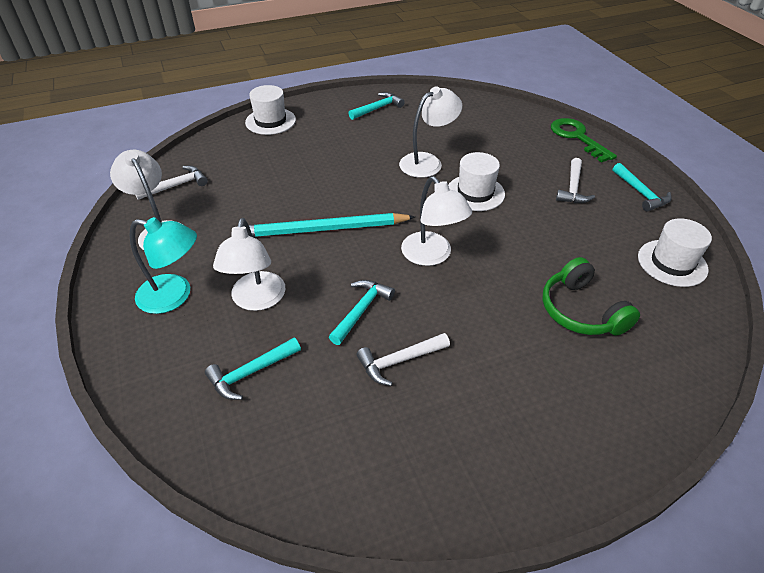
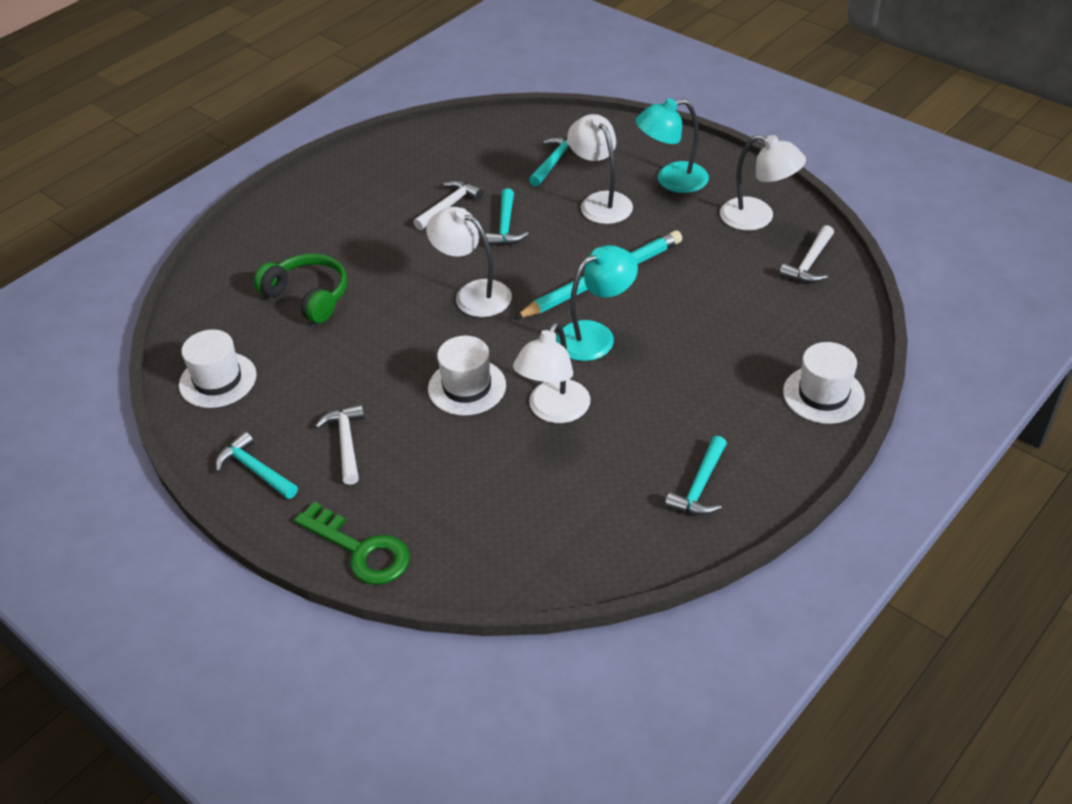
camera: 155 degrees right, 0 degrees up
none -> turquoise lamp [556,245,638,361]

